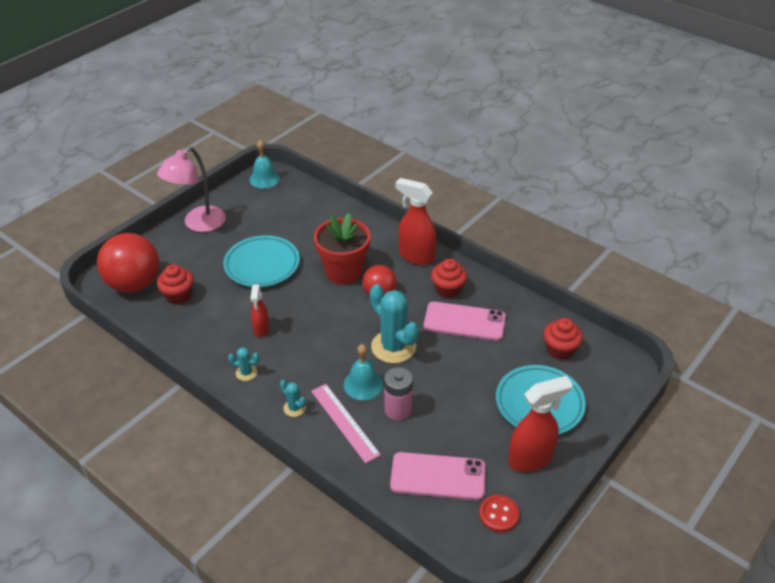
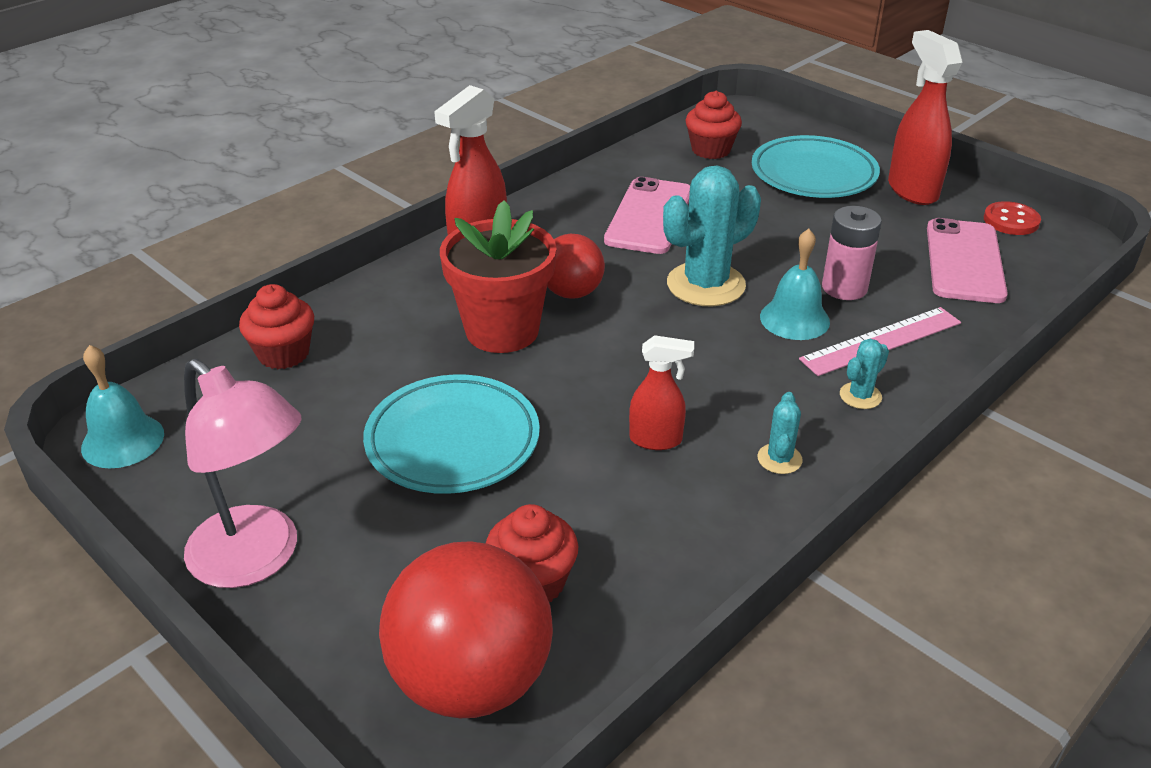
camera: 85 degrees left, 5 degrees down
red cupcake [431,259,467,299] -> red cupcake moved to [239,284,314,369]

